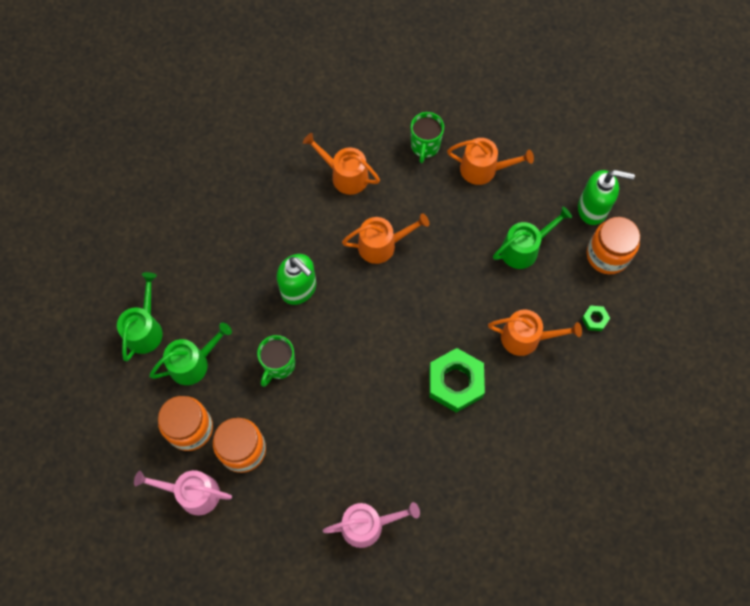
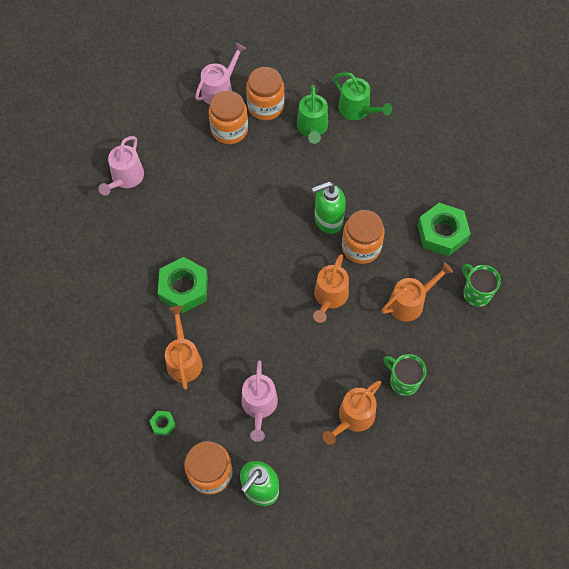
camera: 120 degrees right, 5 degrees down
green mug [257,335,295,387] -> green mug moved to [462,264,501,307]
orange watering can [488,310,582,356] -> orange watering can turned 135 degrees clockwise [165,306,202,390]
green watering can [493,207,572,269] -> pink watering can [241,360,278,442]
none -> orange jar [342,210,385,264]
none -> green nut [418,203,471,256]

